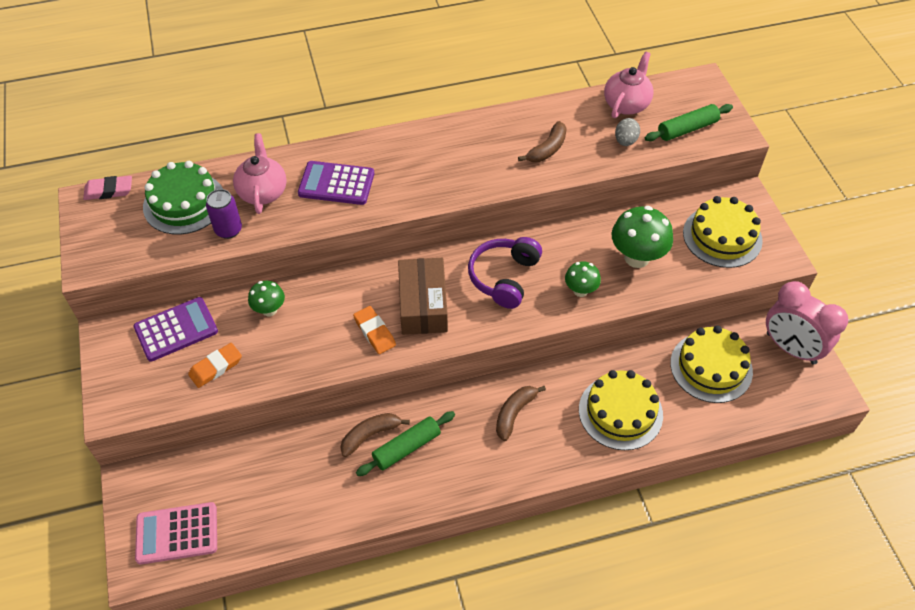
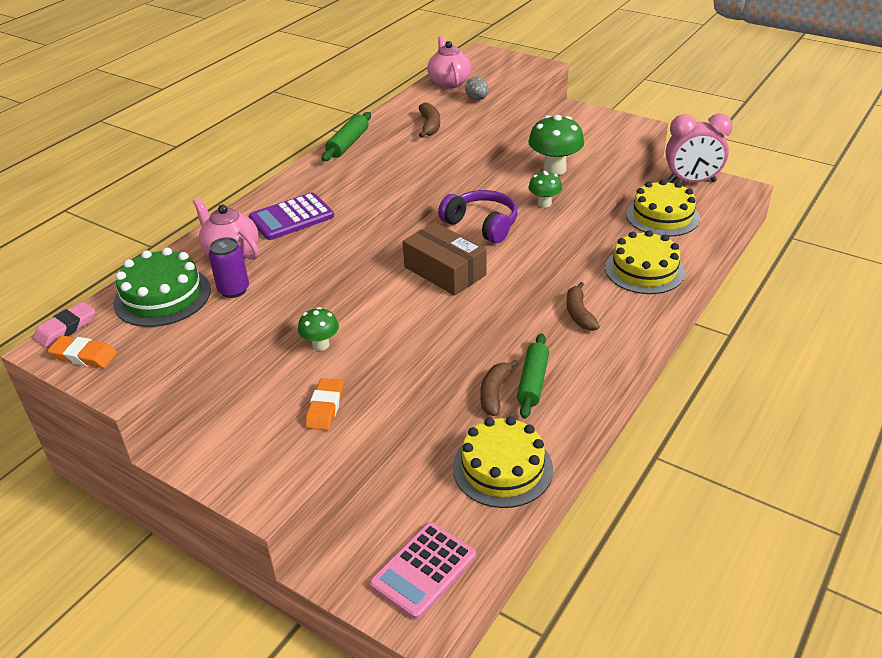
camera: 40 degrees left, 15 degrees down
purple calculator [134,297,218,362] -> none
orange eraser [353,306,396,354] -> orange eraser moved to [48,335,117,368]
purple headphones [468,237,542,309] -> purple headphones turned 150 degrees clockwise [438,190,517,243]
green rolling pin [645,104,733,141] -> green rolling pin moved to [322,112,371,161]
yellow cake [683,196,763,268] -> yellow cake moved to [453,416,553,508]

